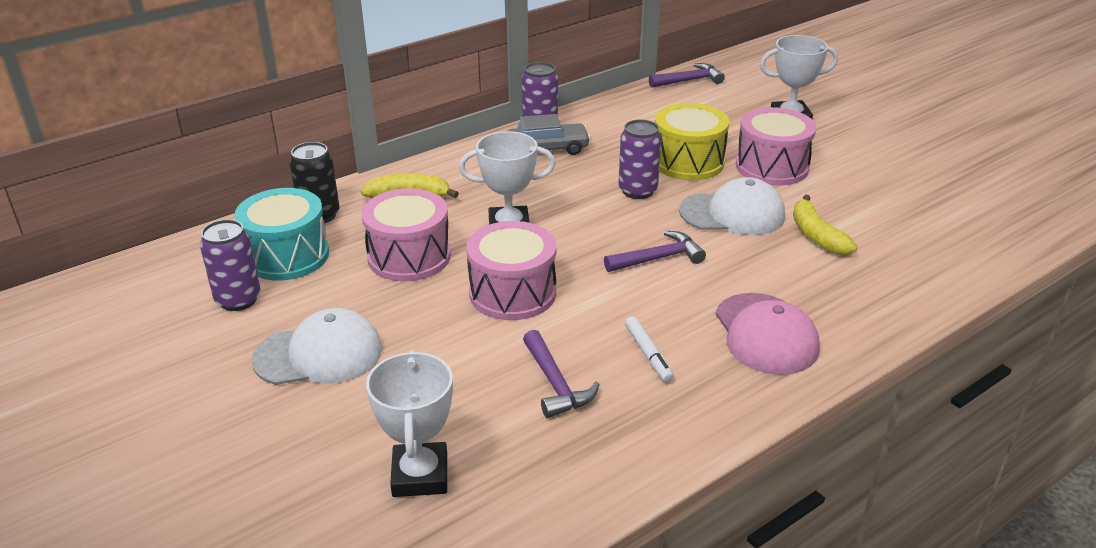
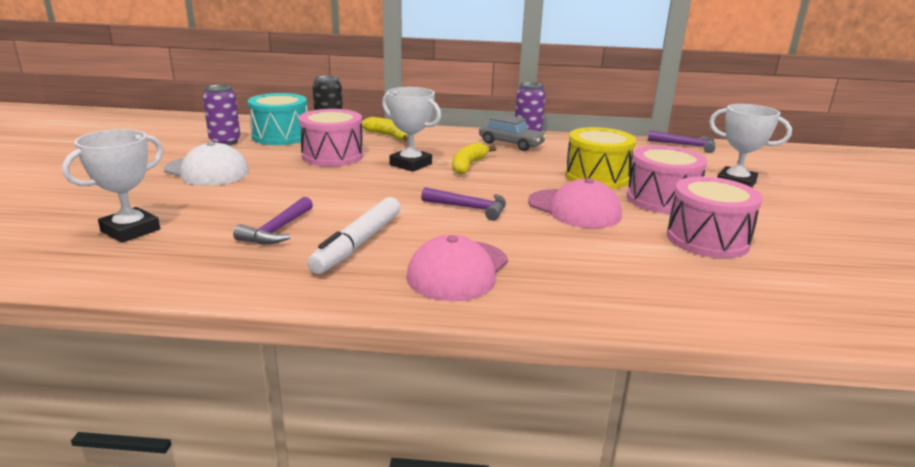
camera: 40 degrees right, 10 degrees down
pink drum [466,221,556,320] -> pink drum moved to [667,177,763,258]
purple can [619,119,661,199] -> none
white marker [625,316,674,383] -> white marker [307,197,401,274], size x1.83
white cap [679,177,785,235] -> pink cap [528,178,622,228]
yellow banana [793,195,857,255] -> yellow banana moved to [452,143,496,175]

